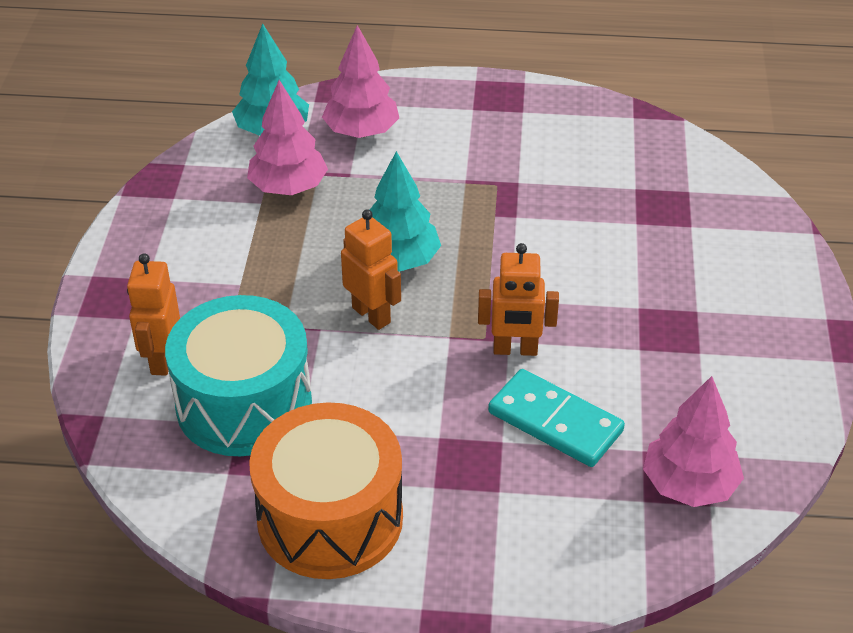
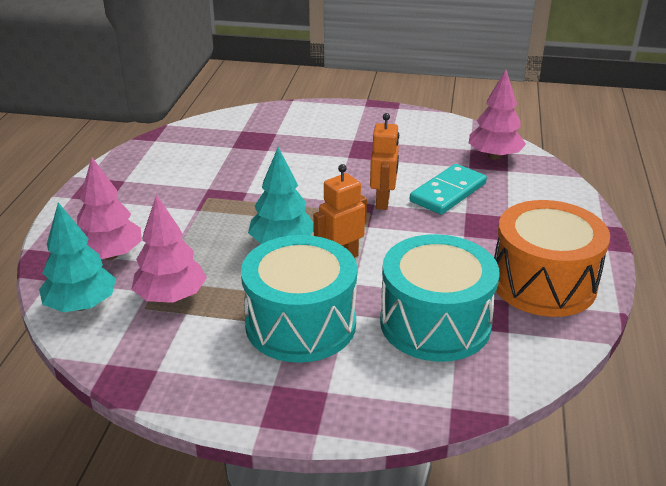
camera: 85 degrees left, 10 degrees down
orange robot [127,253,180,376] -> none
none -> turquoise drum [241,235,357,363]

